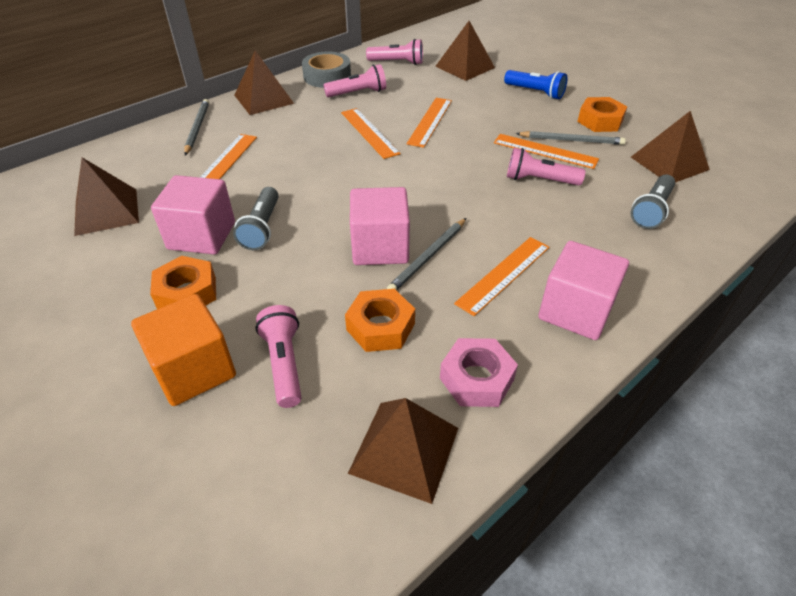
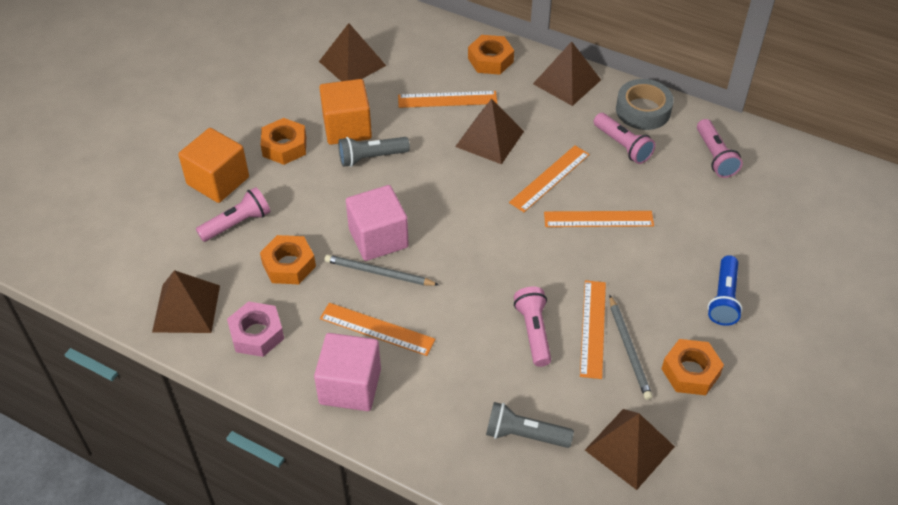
camera: 70 degrees right, 5 degrees up
pink cube [151,175,235,255] -> orange cube [319,79,372,145]
grey pencil [184,99,209,155] -> orange nut [468,35,514,75]
brown pyramid [435,21,495,81] -> brown pyramid moved to [455,99,524,164]

